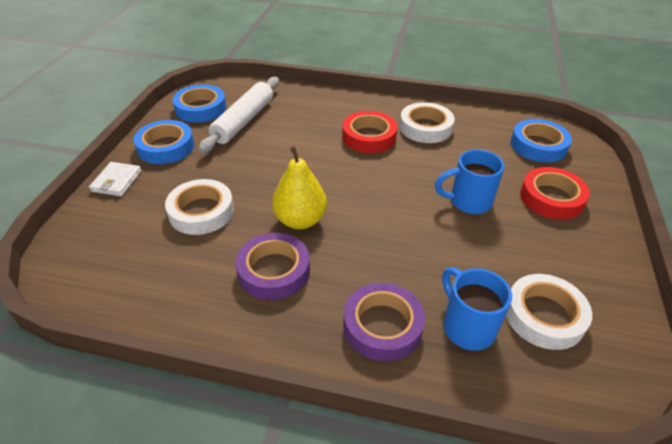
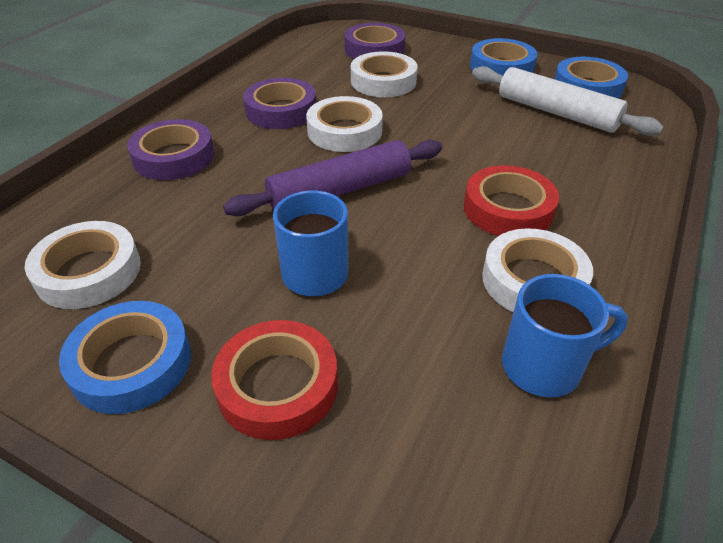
camera: 105 degrees right, 0 degrees up
white wallet [89,162,142,196] -> none
yellow pear [272,146,327,229] -> white tape [306,96,383,152]
blue mug [442,267,512,351] -> blue mug moved to [502,274,628,398]
blue tape [511,119,572,163] -> blue tape moved to [59,301,191,414]
none -> purple rolling pin [223,140,442,216]
none -> purple tape [345,23,406,59]

